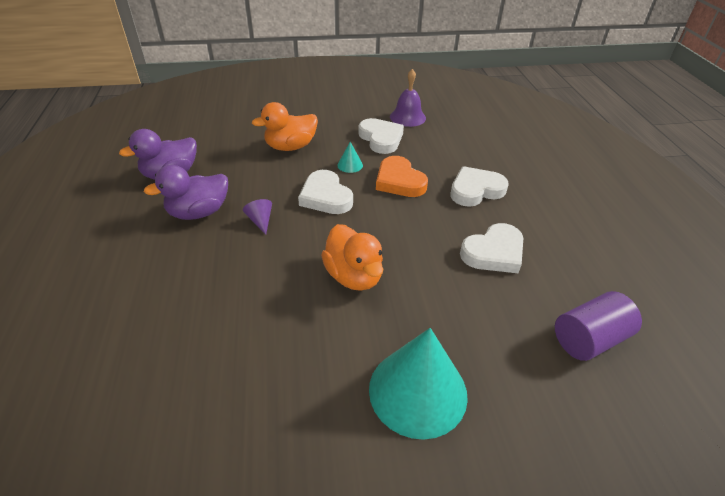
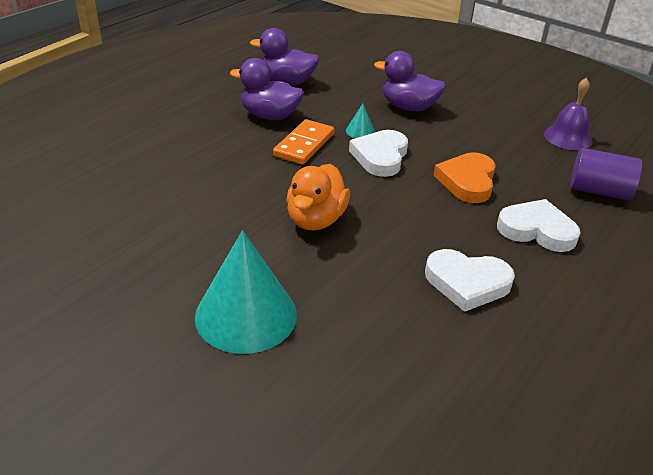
camera: 45 degrees right, 5 degrees down
purple cone [243,199,272,235] -> orange domino [273,119,334,165]
orange duck [252,102,318,151] -> purple duck [374,51,446,111]
turquoise cone [337,142,363,173] -> turquoise cone moved to [346,104,375,138]
white heart [358,118,404,154] -> none
purple cylinder [555,291,642,361] -> purple cylinder moved to [570,148,642,200]

